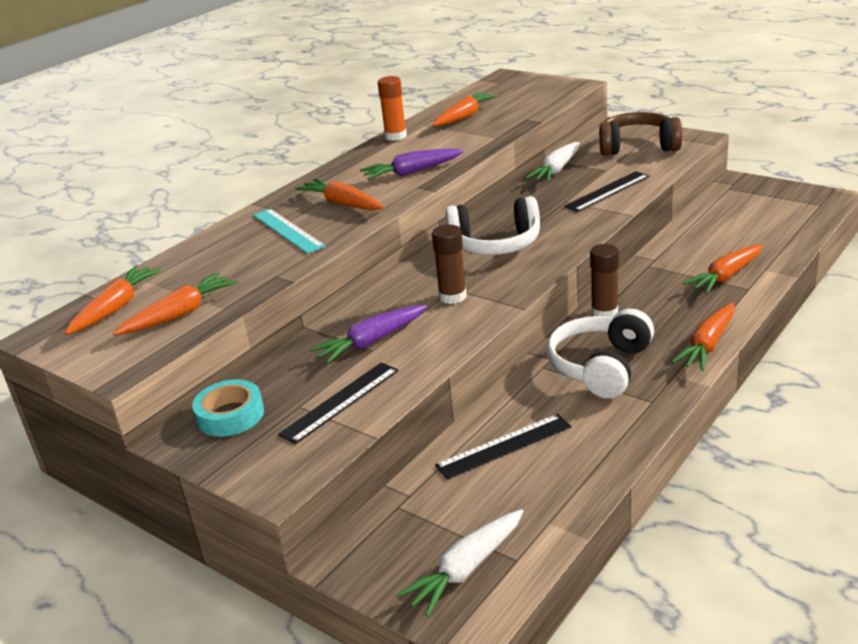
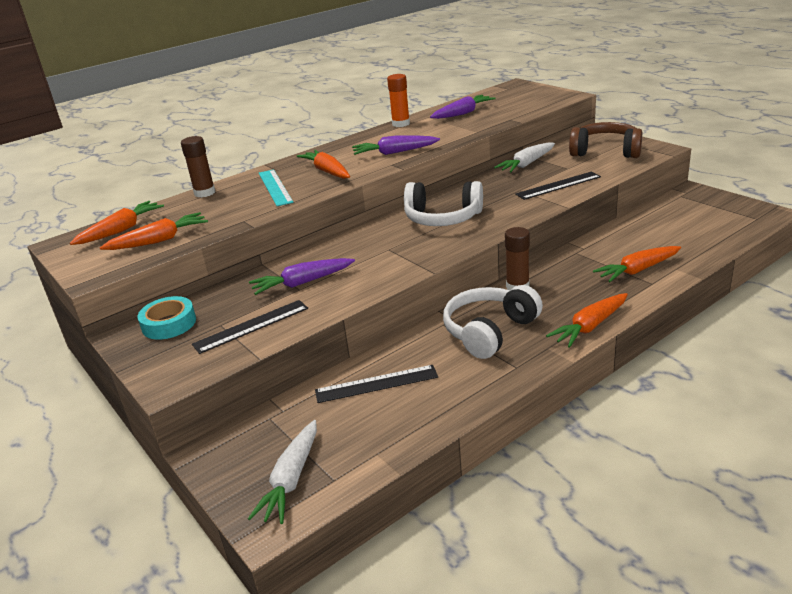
camera: 15 degrees right, 0 degrees up
white carrot [397,509,523,617] -> white carrot turned 45 degrees counterclockwise [248,420,317,524]
orange carrot [432,92,498,126] -> purple carrot [430,95,496,119]
brown glue stick [432,224,467,304] -> brown glue stick moved to [181,136,215,198]

